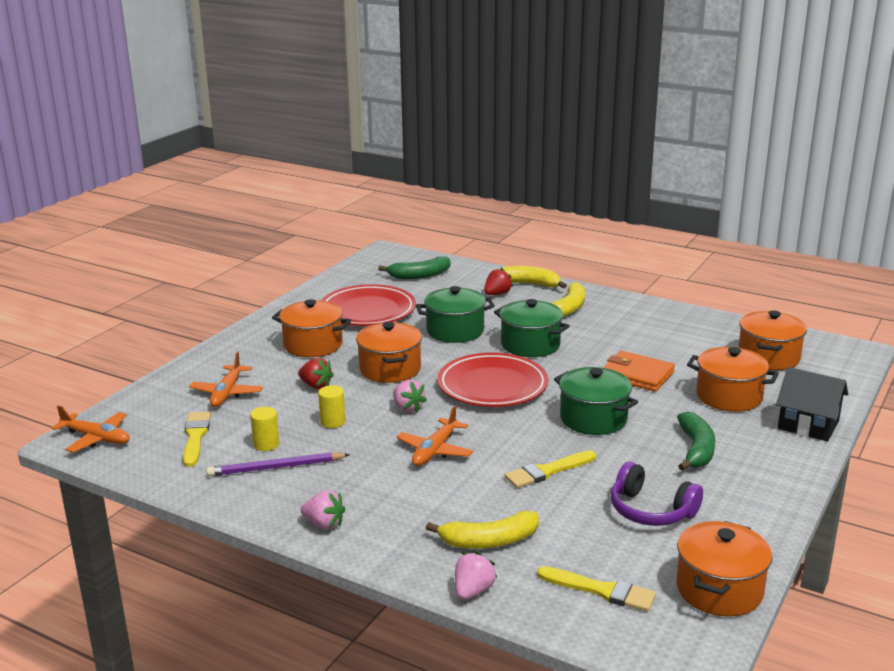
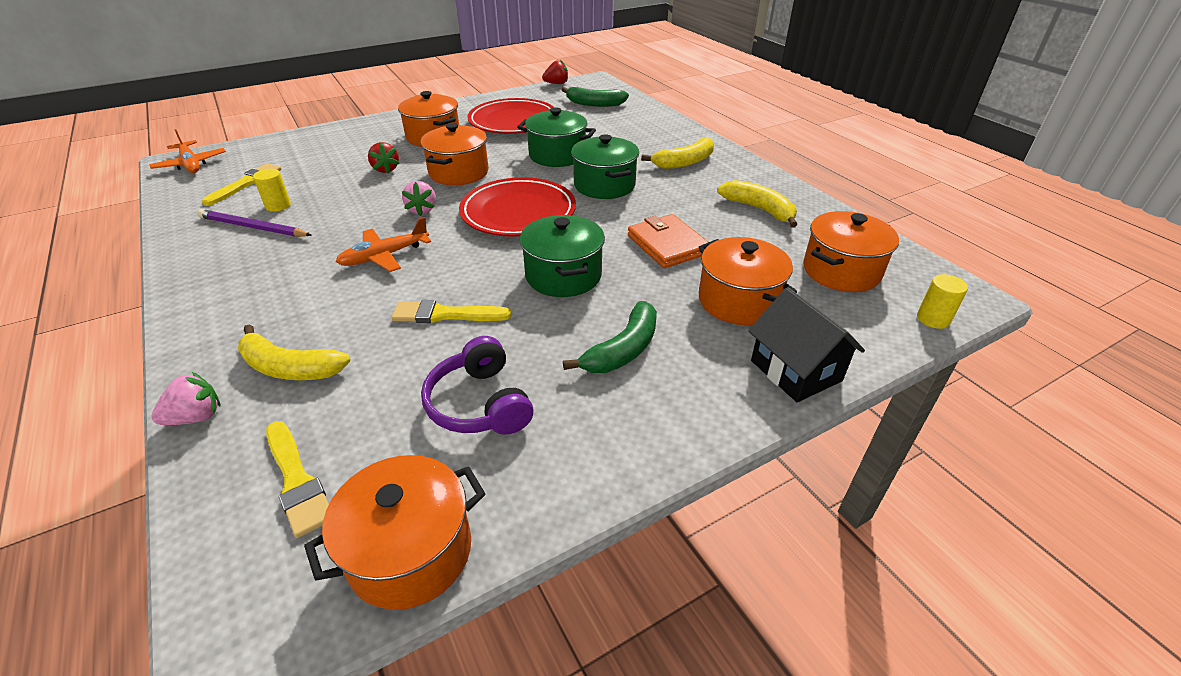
camera: 30 degrees right, 15 degrees up
orange plane [189,352,263,407] -> none
pink strawberry [301,491,345,530] -> none
yellow cylinder [318,385,345,428] -> yellow cylinder moved to [917,274,968,329]
red strawberry [484,268,513,295] -> red strawberry moved to [542,60,568,84]
yellow banana [500,266,567,289] -> yellow banana moved to [717,180,797,228]

